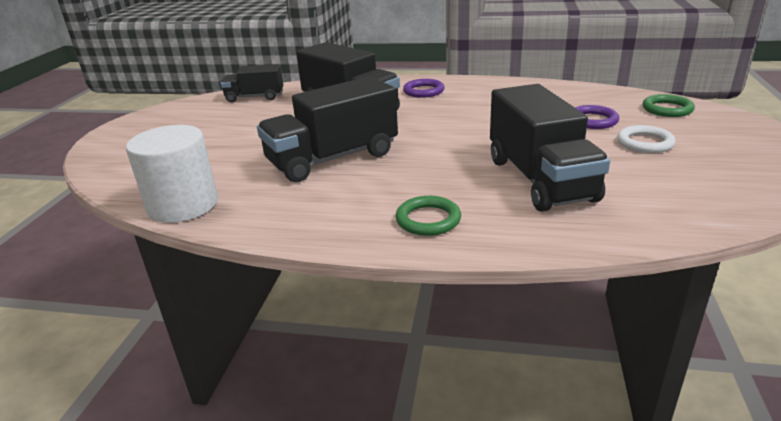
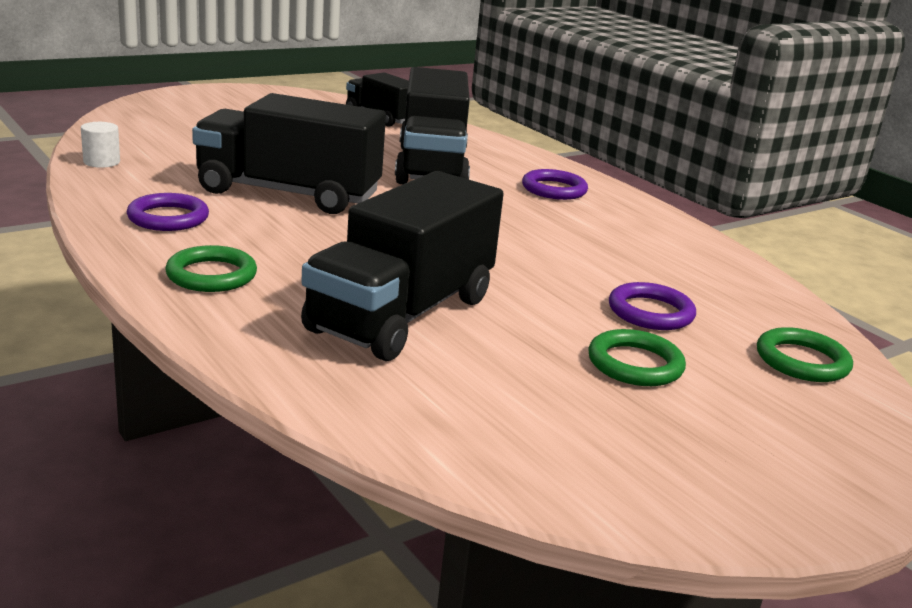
camera: 40 degrees right, 5 degrees down
white cylinder [126,125,218,223] -> white cylinder [81,122,120,168], size x0.43
white ring [617,125,676,153] -> green ring [588,329,686,386]
none -> purple ring [127,193,209,231]

